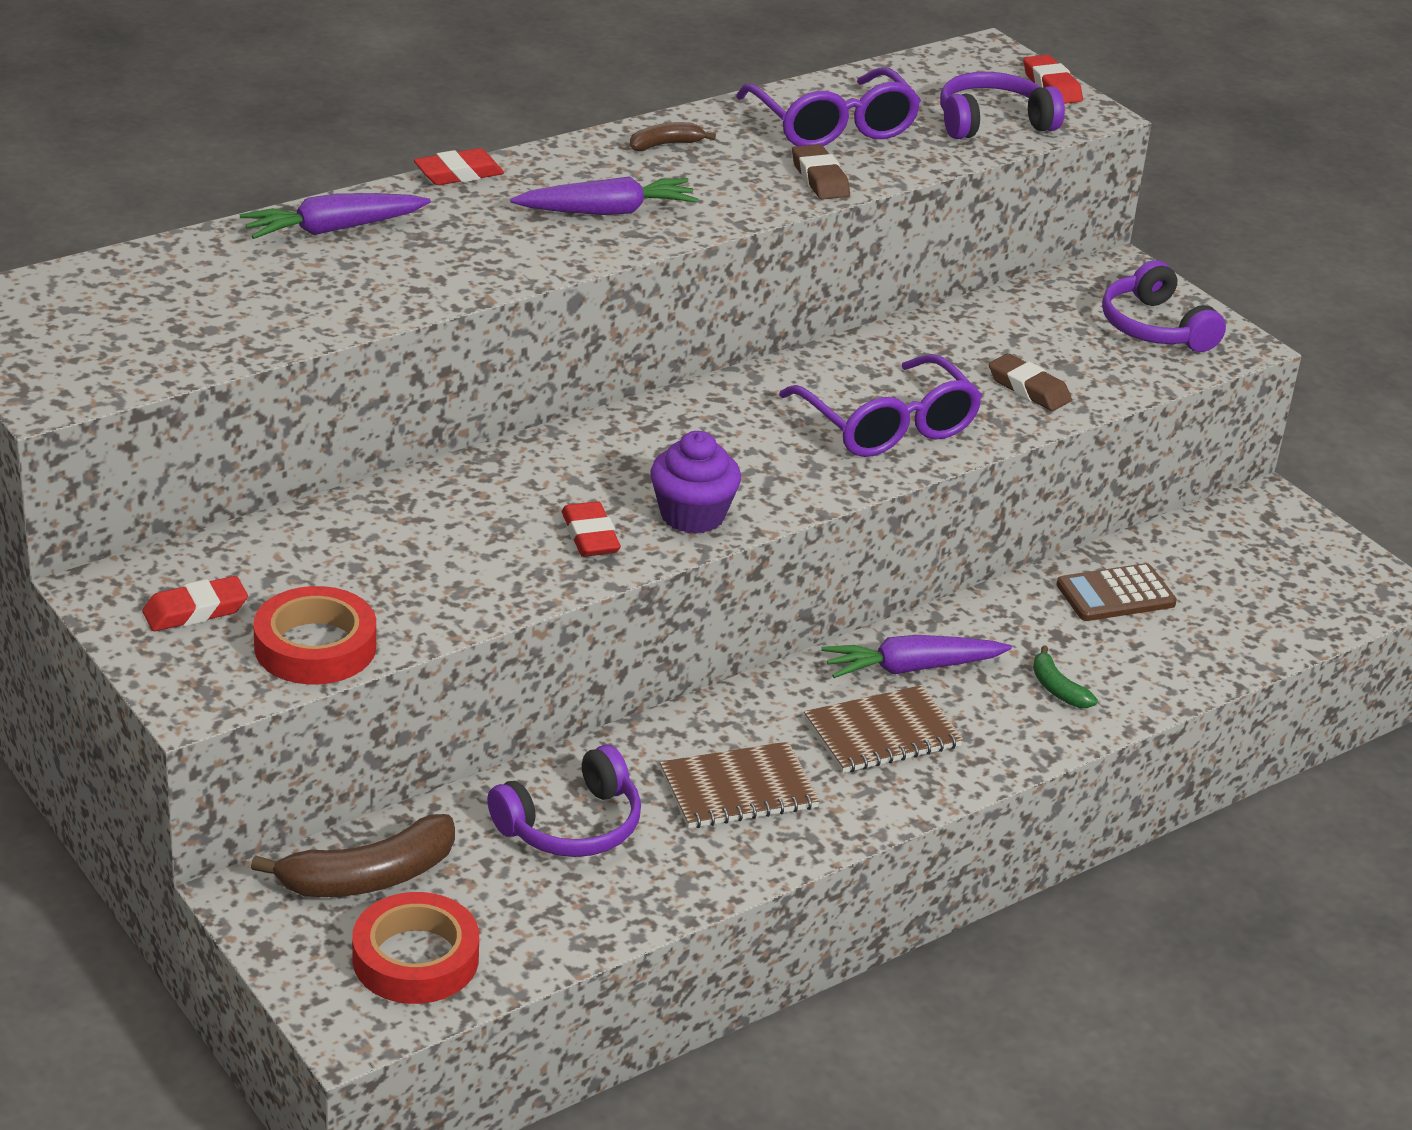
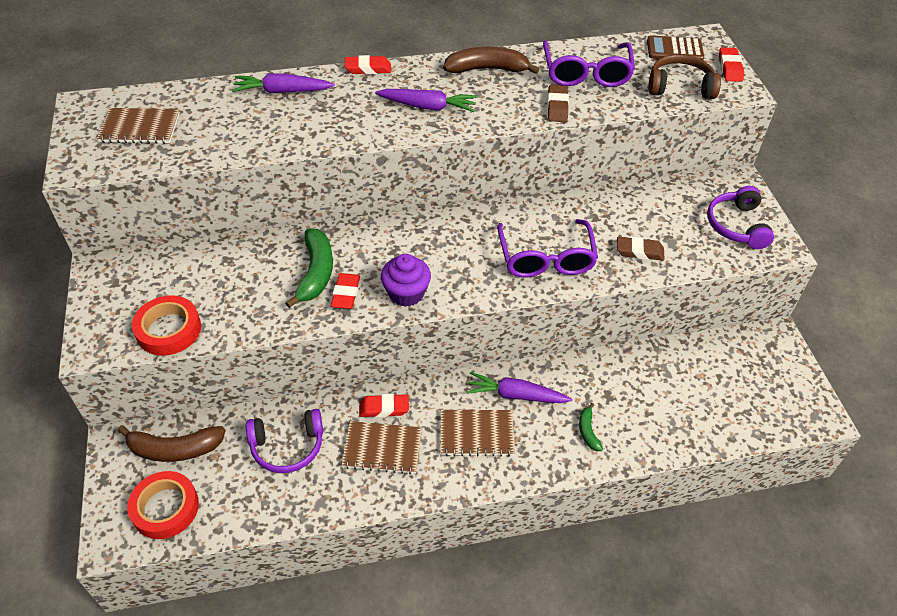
camera: 25 degrees right, 15 degrees up
red eraser [142,576,248,631] -> red eraser moved to [359,394,409,418]
brown banana [630,122,716,151] -> brown banana [443,47,539,74], size x1.90
purple headphones [940,72,1065,139] -> brown headphones [648,54,721,99]
brown eraser [989,353,1072,411] -> brown eraser turned 60 degrees counterclockwise [617,237,664,261]
brown calculator [1056,563,1177,621] -> brown calculator moved to [647,35,704,60]
none -> brown notebook [97,108,180,144]
none -> green banana [285,228,333,308]

